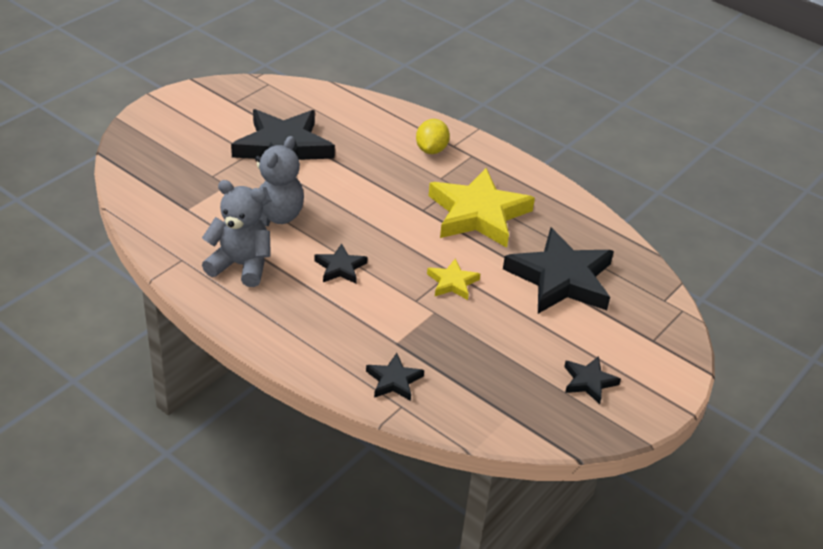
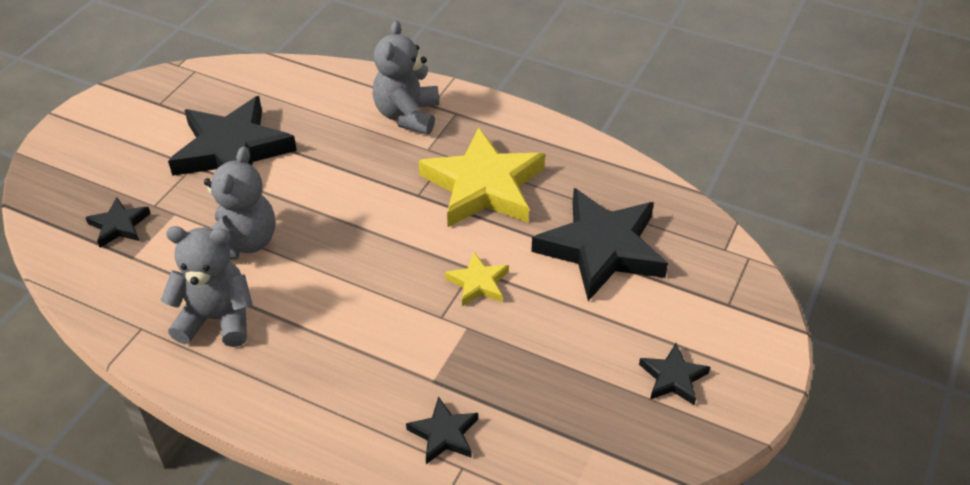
camera: 10 degrees left, 5 degrees up
black star [314,244,368,284] -> black star moved to [85,197,151,248]
yellow lemon [416,119,450,154] -> grey teddy bear [373,21,439,135]

